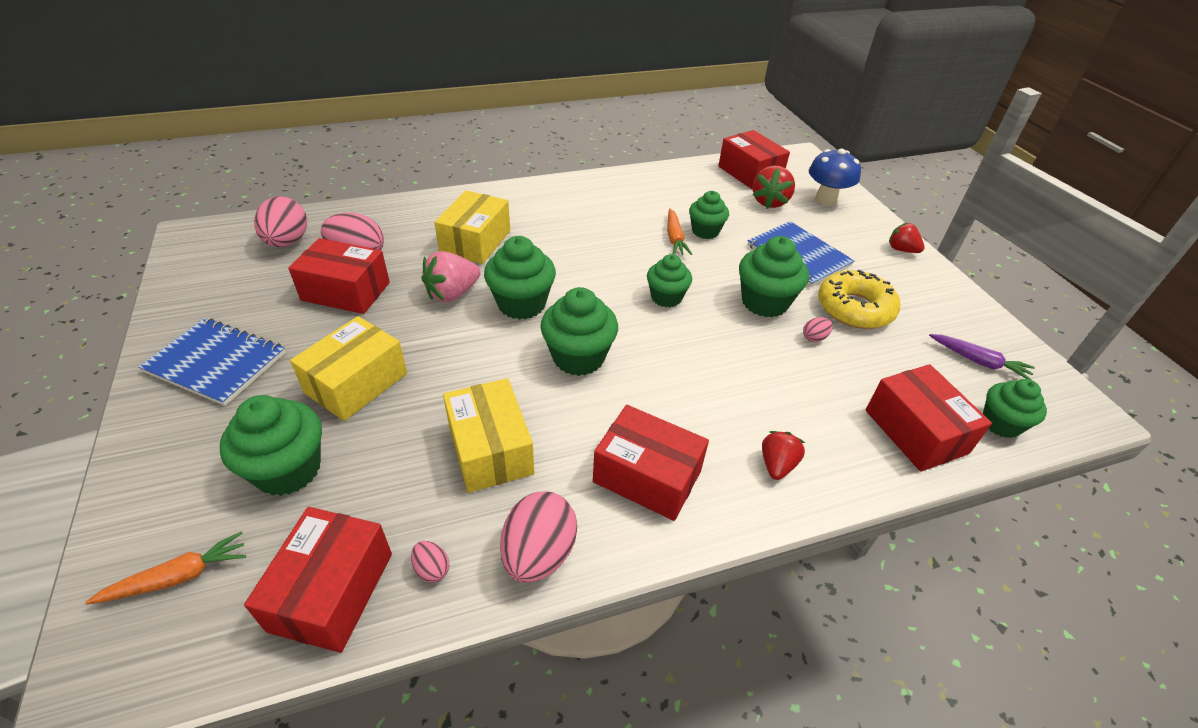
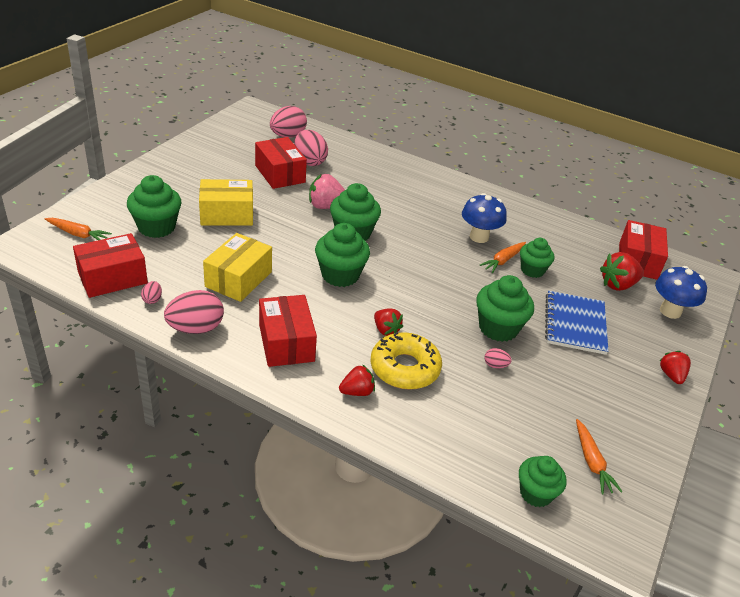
camera: 45 degrees right, 5 degrees down
blue notebook [138,318,286,406] -> none
yellow box [434,190,510,264] -> none
green cupcake [647,254,692,307] -> none
yellow donut [818,269,900,329] -> yellow donut moved to [371,332,442,390]
red box [866,364,992,472] -> none
purple carrot [929,334,1035,380] -> orange carrot [576,419,623,495]
none -> red strawberry [374,308,403,336]
none -> blue mushroom [462,193,507,243]

